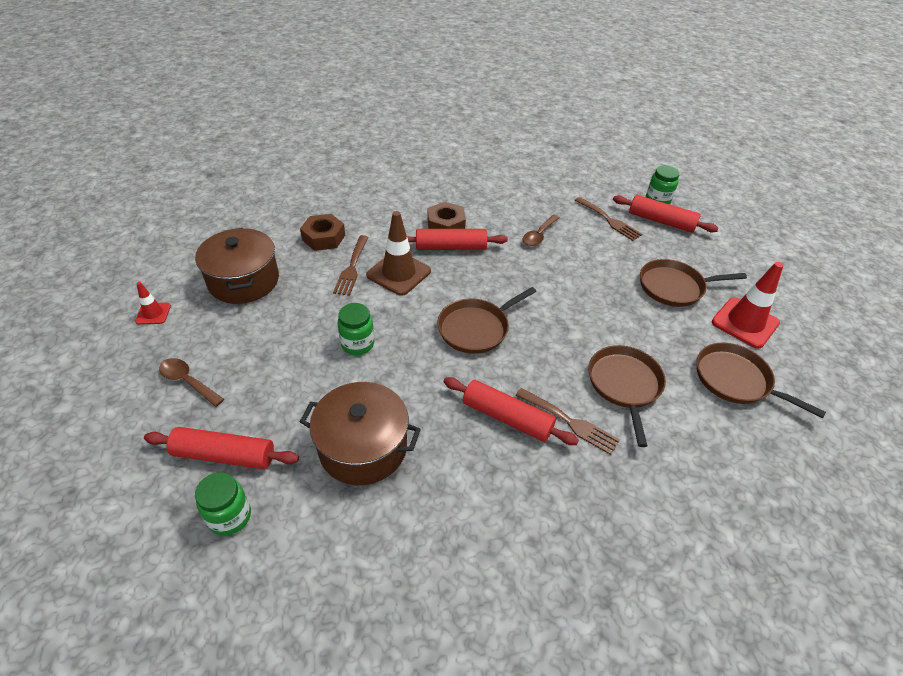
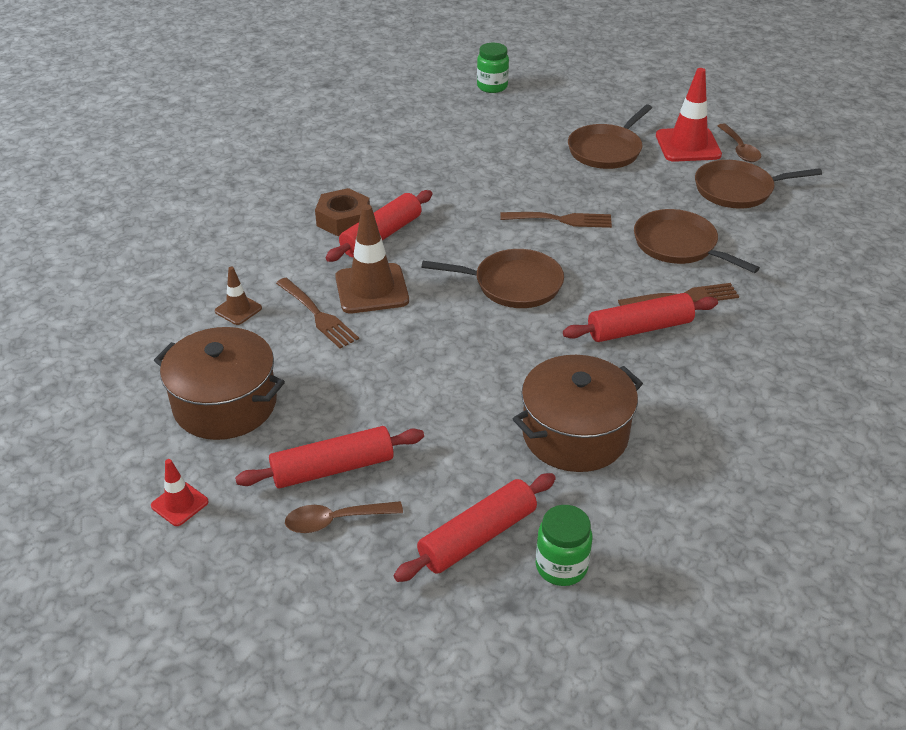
camera: 45 degrees left, 5 degrees down
brown nut [300,214,345,251] -> brown traffic cone [215,267,262,325]
green jar [338,303,374,355] -> none
brown pan [437,287,536,354] -> brown pan turned 90 degrees counterclockwise [422,249,564,308]
brown spoon [523,215,560,246] -> brown spoon moved to [718,123,761,162]
brown fork [575,197,642,241] -> brown fork moved to [500,212,612,228]
red rolling pin [613,195,718,233] -> red rolling pin moved to [235,426,424,489]

